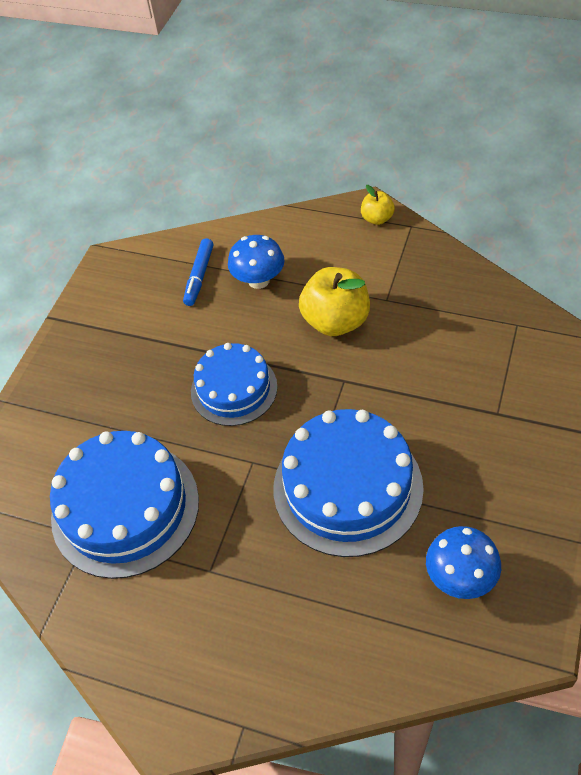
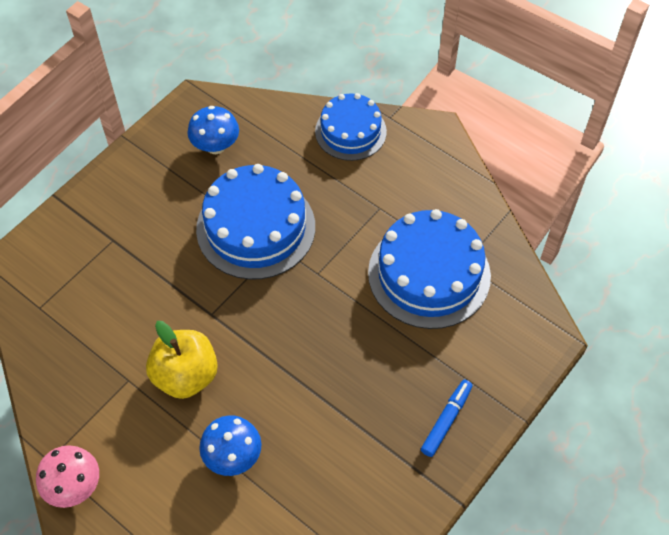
camera: 165 degrees left, 5 degrees up
blue marker [183,238,214,306] -> blue marker moved to [421,379,473,457]
blue cake [191,343,278,426] -> blue cake moved to [315,93,387,161]
yellow apple [361,185,395,225] -> pink mushroom [36,445,99,508]

